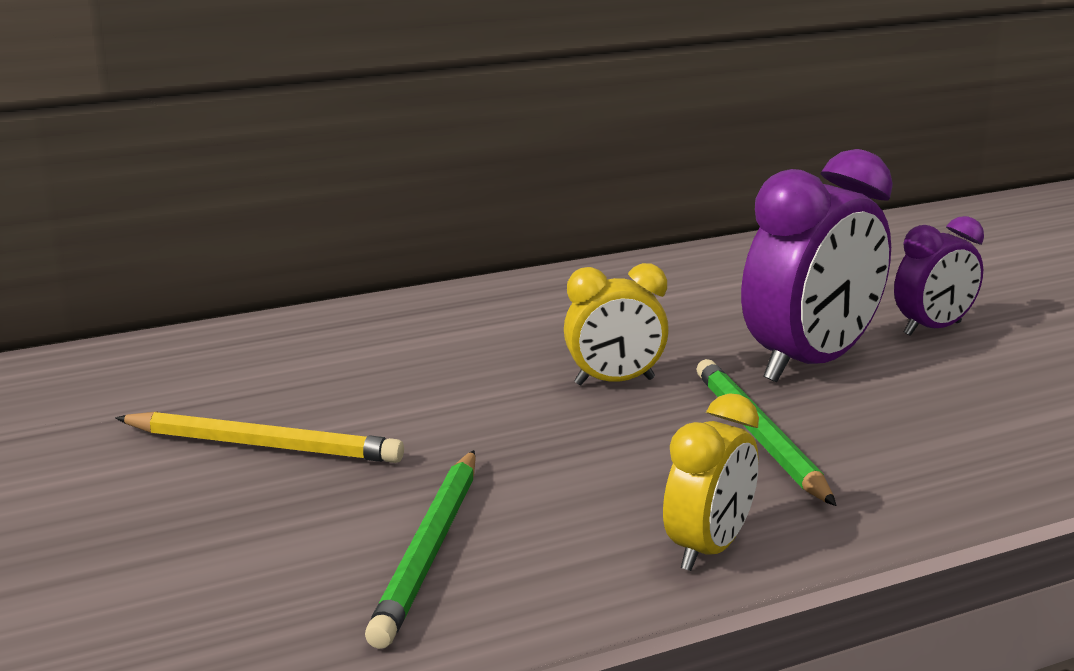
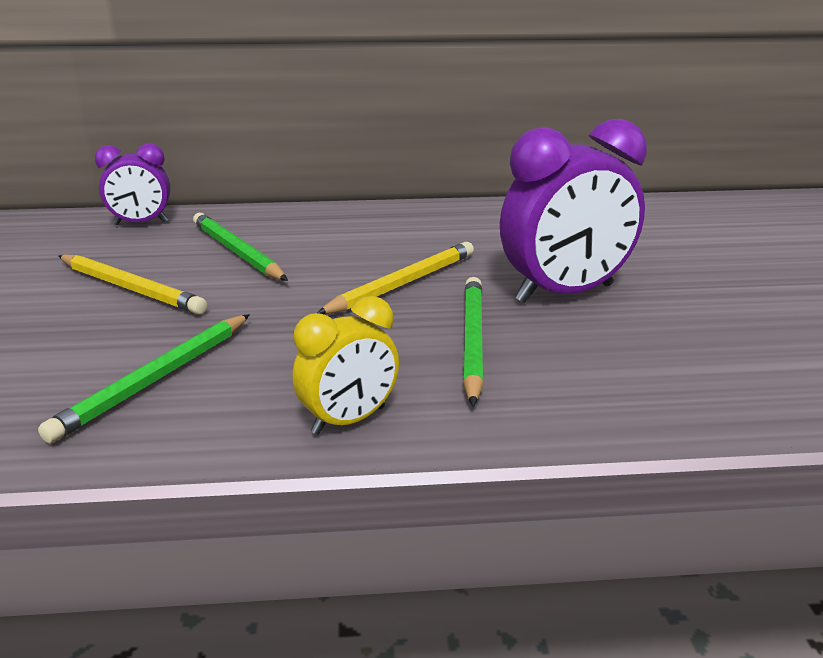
camera: 20 degrees right, 5 degrees up
yellow clock [564,263,669,385] -> yellow pencil [317,242,474,314]
purple clock [894,216,984,336] -> purple clock moved to [95,143,170,225]
none -> green pencil [193,213,288,281]

